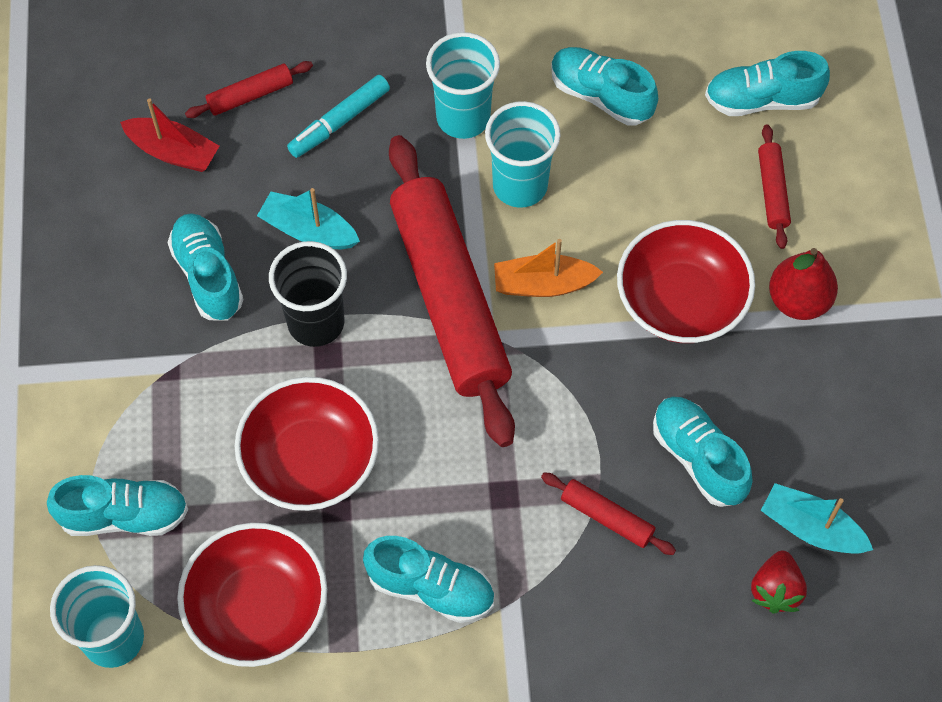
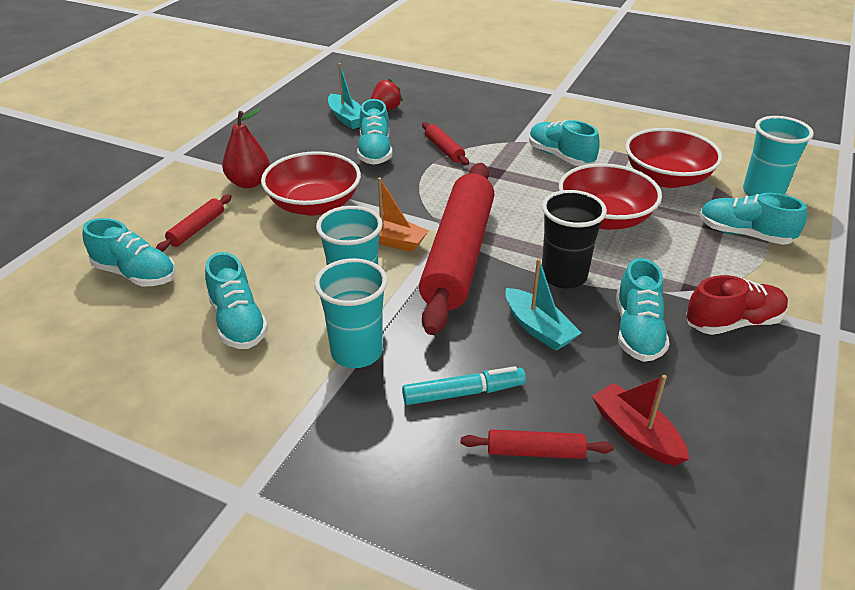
camera: 150 degrees left, 25 degrees down
none -> red shoe [686,275,788,335]

